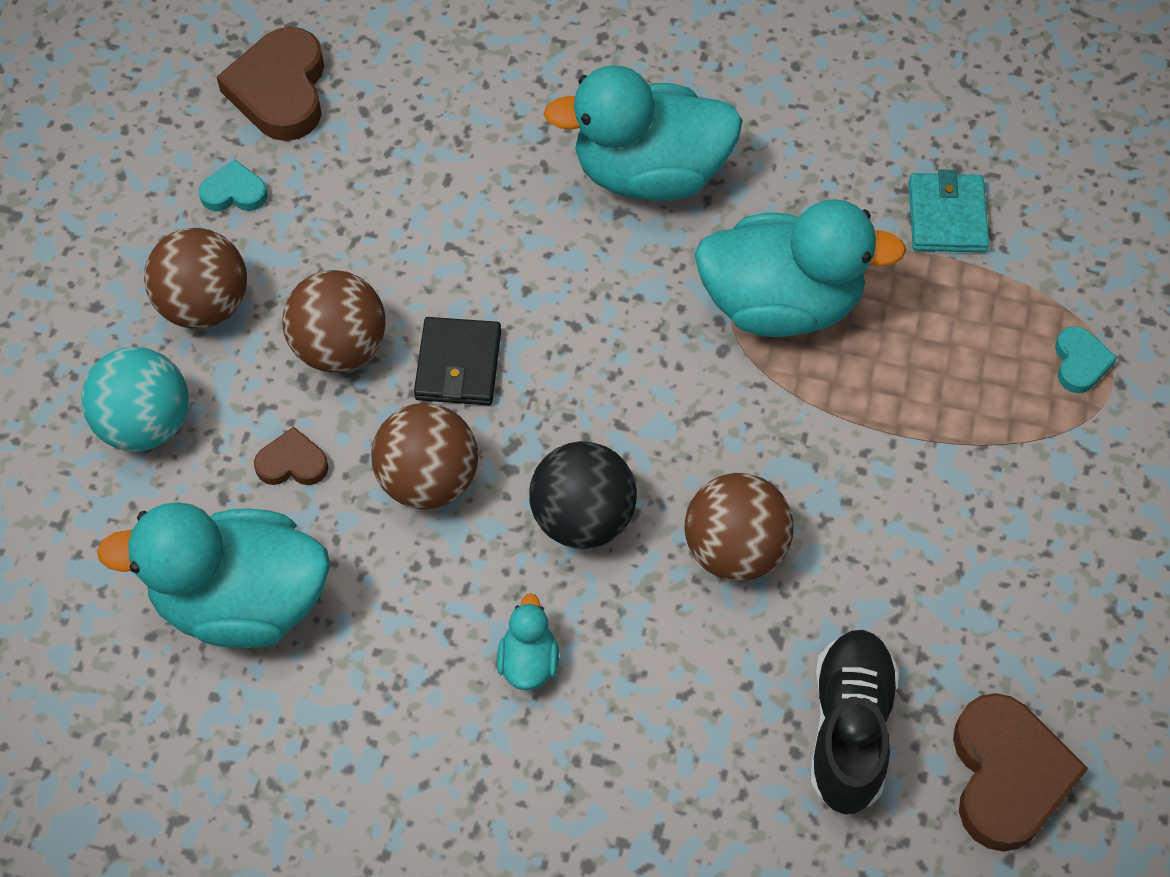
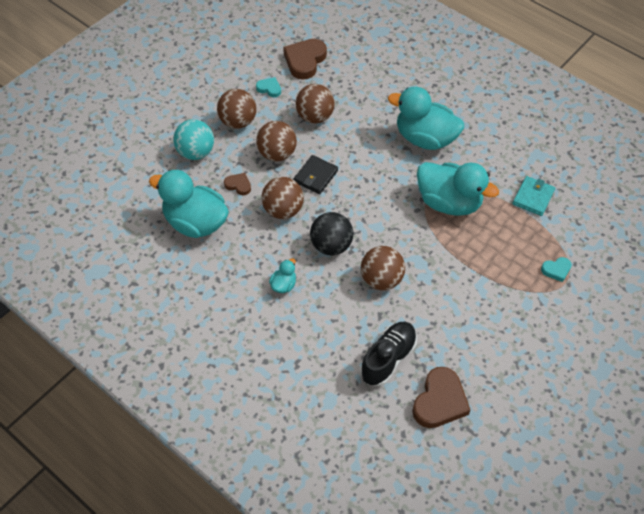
camera: 25 degrees right, 5 degrees down
turquoise heart [1055,326,1117,393] -> turquoise heart turned 45 degrees clockwise [541,257,572,282]
none -> brown ball [295,84,335,124]

